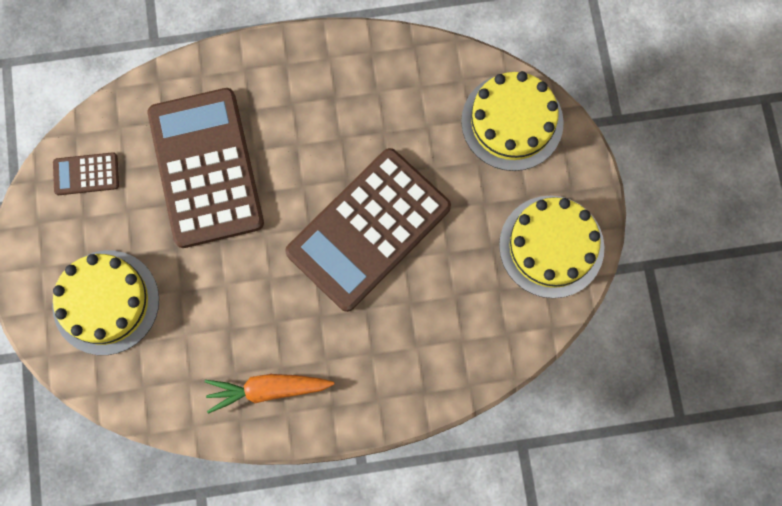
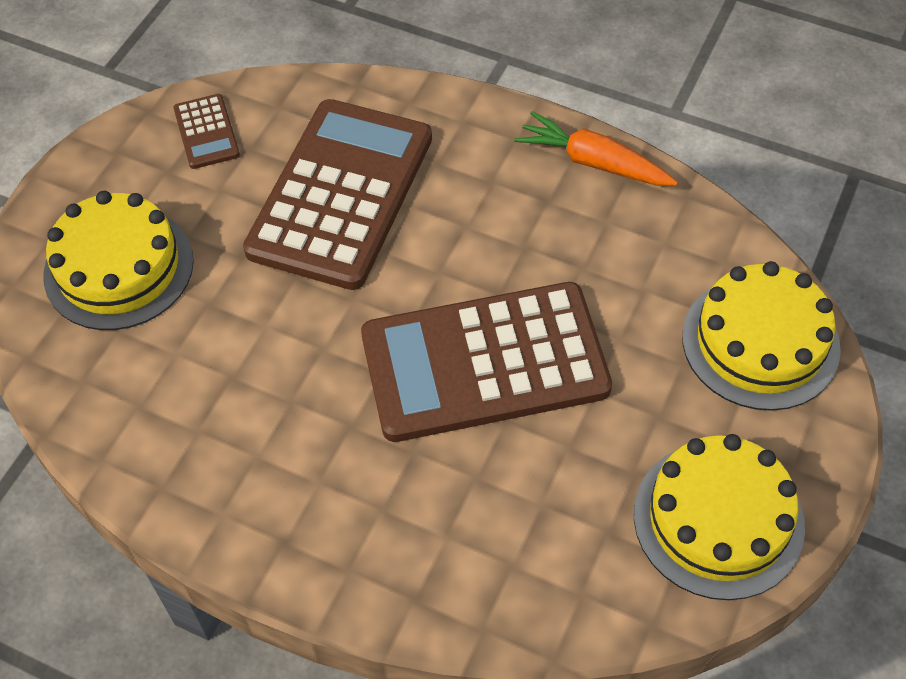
camera: 35 degrees right, 20 degrees down
brown calculator [53,152,119,195] -> brown calculator turned 135 degrees counterclockwise [173,94,240,169]
orange carrot [205,374,334,414] -> orange carrot moved to [514,111,678,186]

